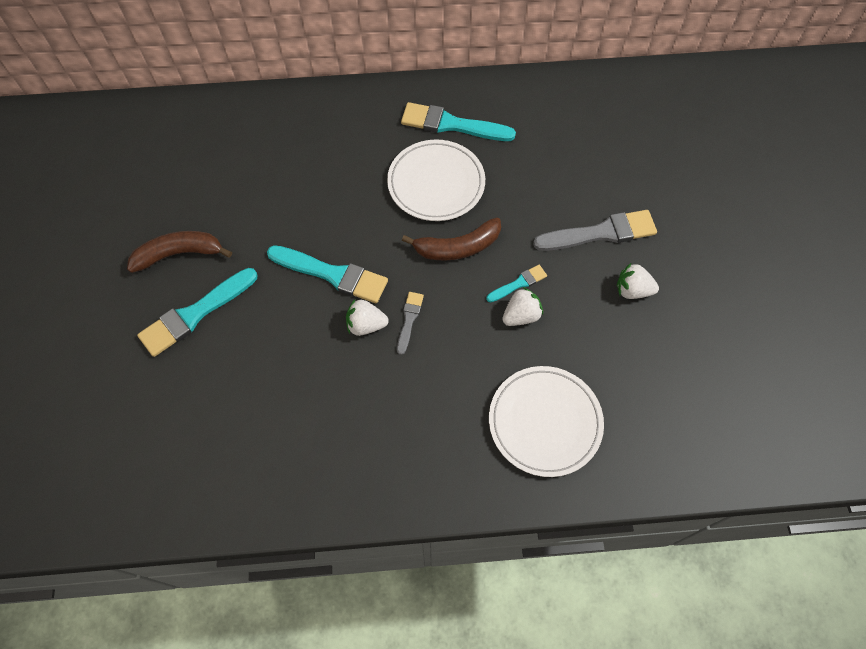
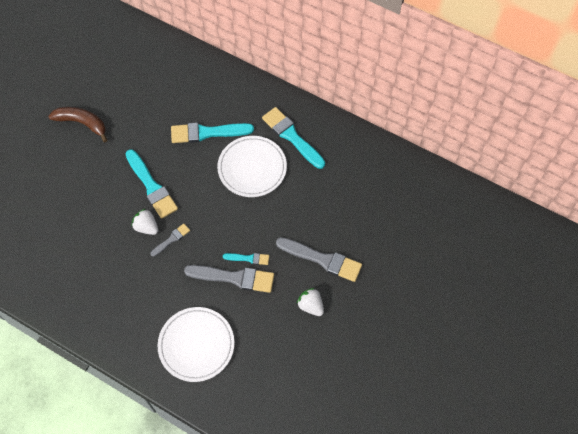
camera: 35 degrees right, 0 degrees up
turquoise brush [137,268,257,357] -> turquoise brush moved to [171,123,254,143]
brown banana [402,217,501,261] -> none
white strawberry [502,287,543,326] -> grey brush [184,265,274,293]

